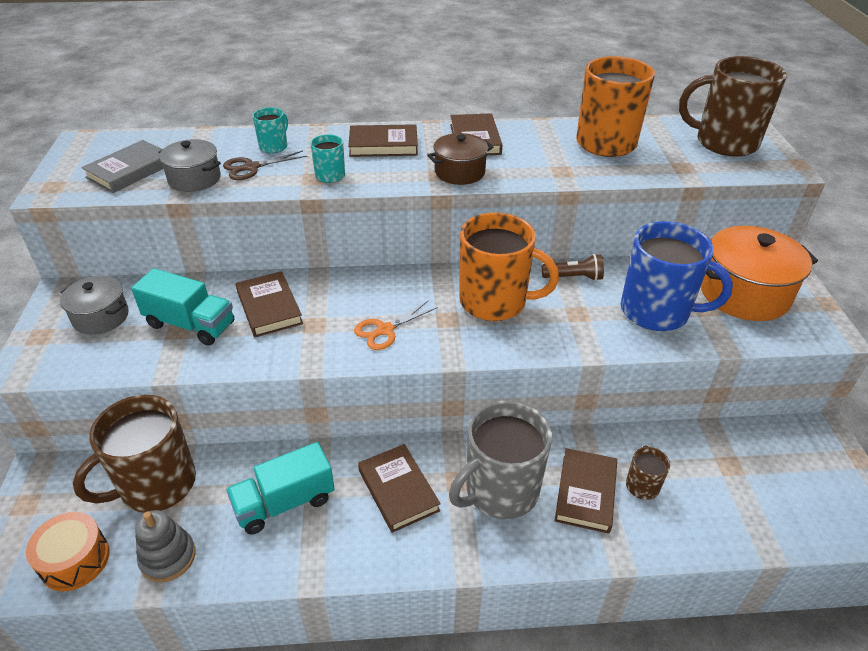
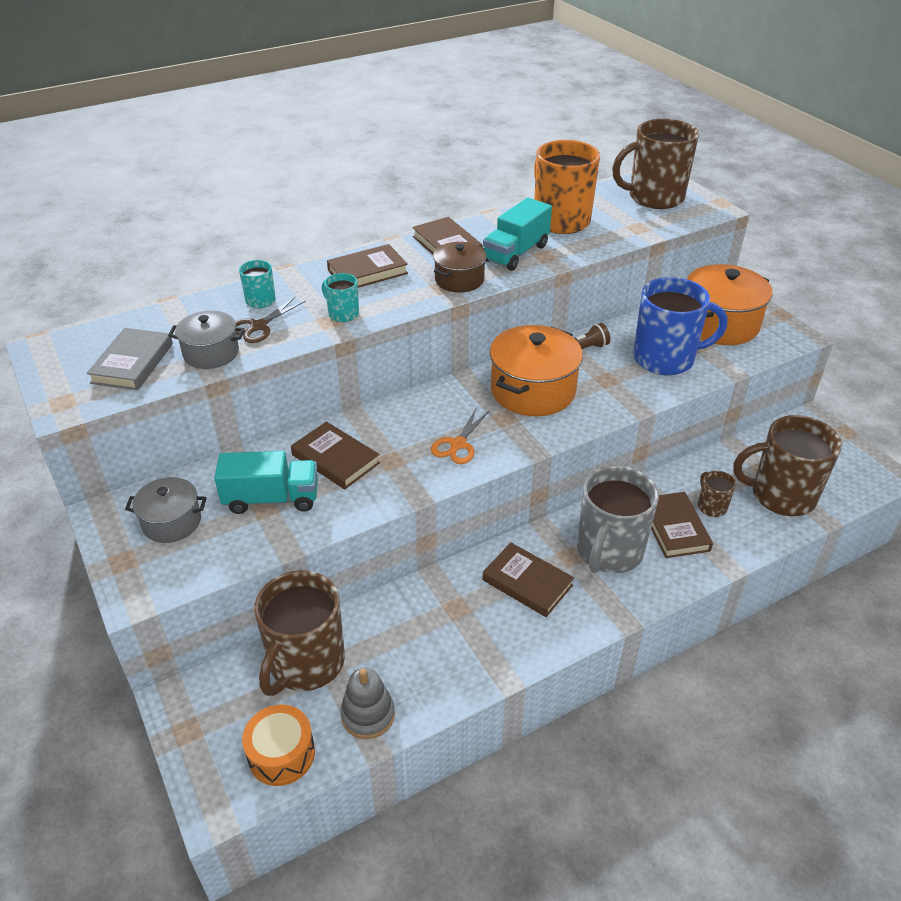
camera: 25 degrees left, 0 degrees up
turquoise truck [226,442,335,534] -> turquoise truck moved to [483,198,552,271]
orange mug [459,213,559,321] -> orange pot [490,325,583,416]
none -> brown mug [733,415,842,516]

